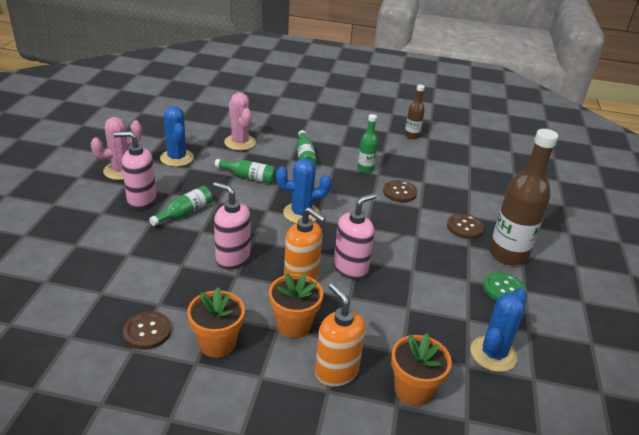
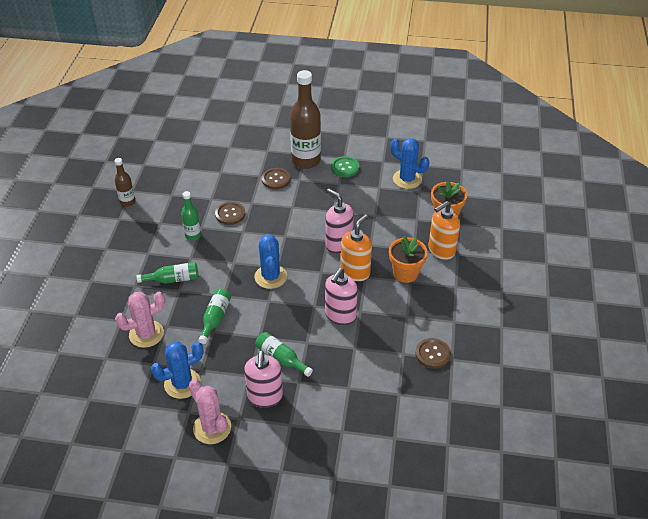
camera: 90 degrees left, 10 degrees up
orange flower pot [187,288,245,358] -> none

